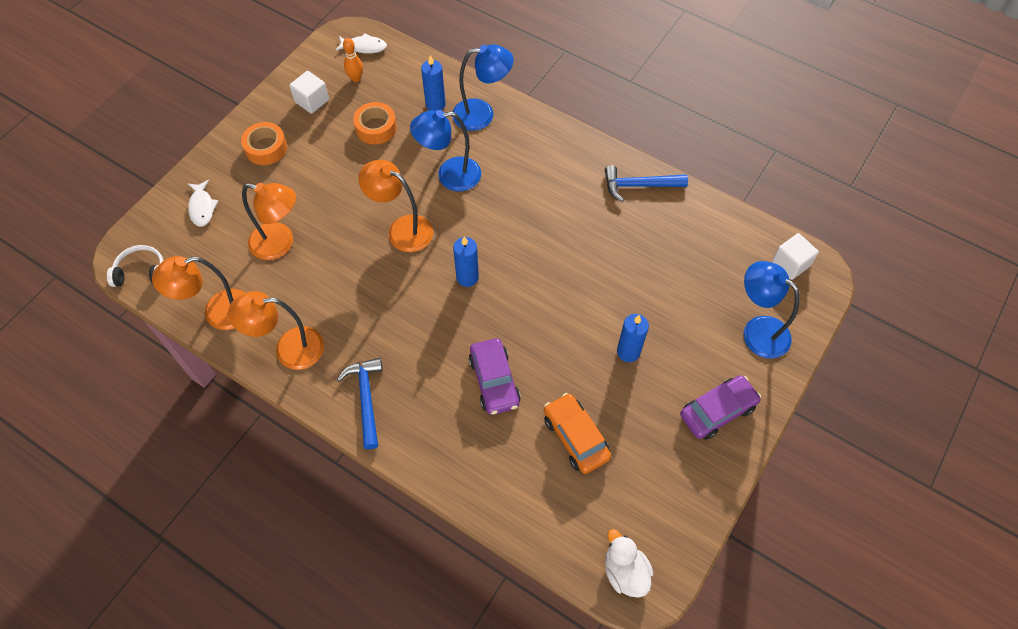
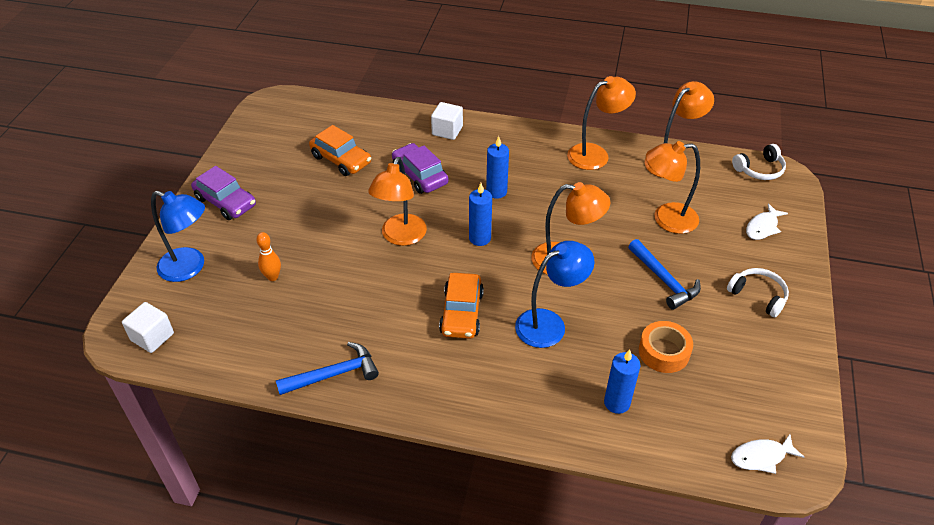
camera: 160 degrees right, 15 degrees down
white fish [188,180,218,226] -> white fish turned 105 degrees counterclockwise [746,203,788,240]
orange tape [241,122,287,165] -> white headphones [727,268,789,317]
white cube [289,71,329,114] -> white cube moved to [431,102,463,140]
blue hammer [337,358,383,449] -> blue hammer moved to [628,239,701,310]
orange bowling pin [343,38,363,82] -> orange bowling pin moved to [256,232,281,281]
blue lamp [452,44,513,131] -> none
white duck [605,529,654,598] -> none
blue candle [617,314,649,362] -> blue candle moved to [486,136,509,199]
purple car [680,375,761,440] -> purple car turned 90 degrees counterclockwise [191,166,256,220]
none -> orange lamp [368,157,427,246]
none -> orange car [439,273,484,339]

